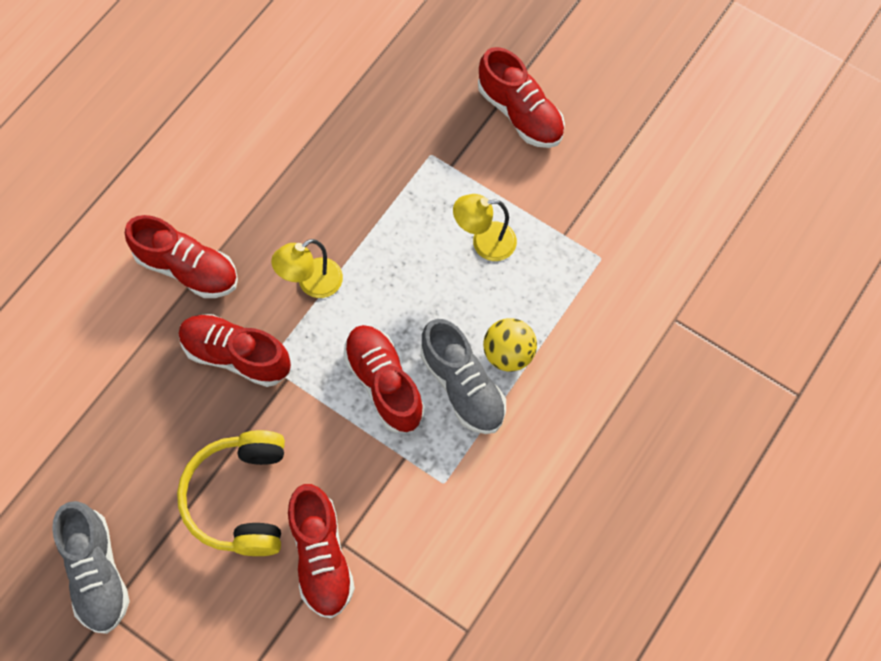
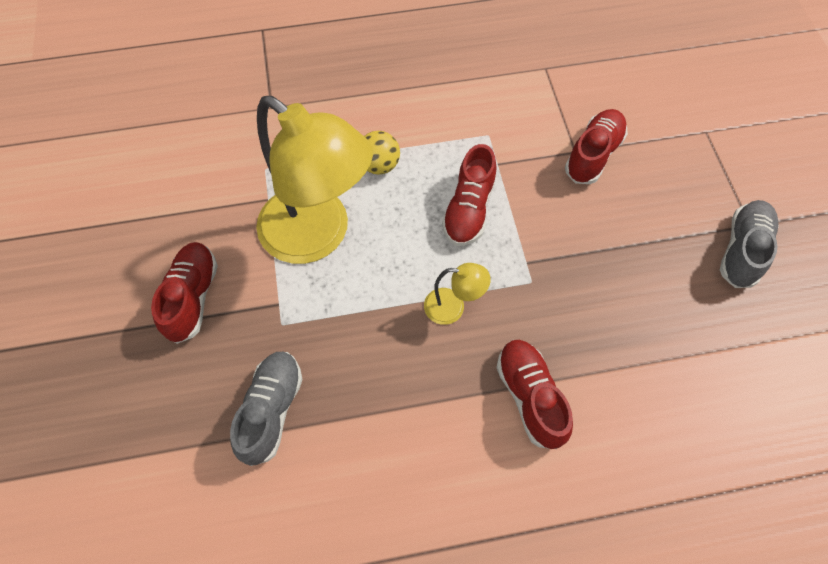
camera: 135 degrees left, 5 degrees down
yellow headphones [177,430,285,556] -> none
red shoe [179,314,291,387] -> none
grey shoe [420,319,506,434] -> grey shoe moved to [230,352,303,466]
yellow lamp [453,194,517,261] -> yellow lamp [256,96,373,264], size x2.40

